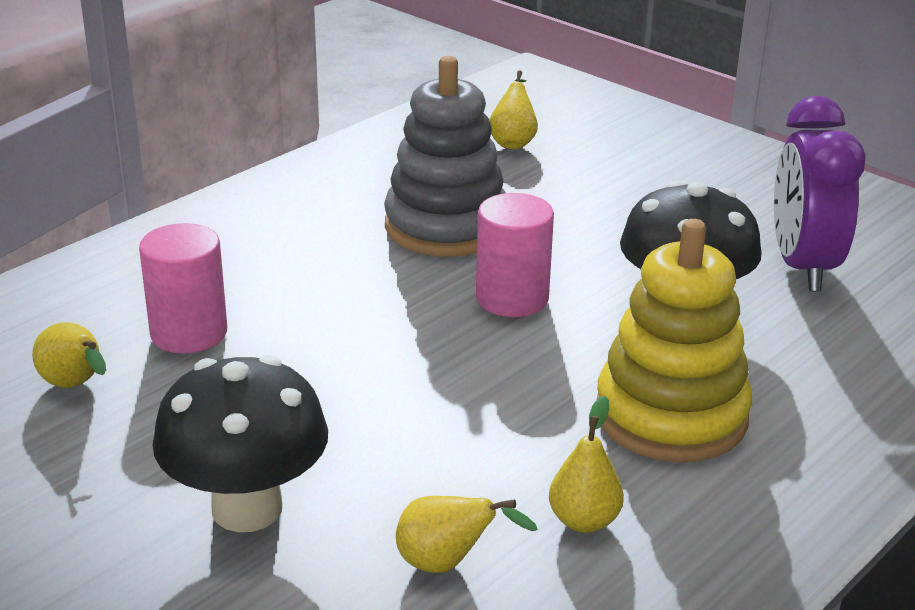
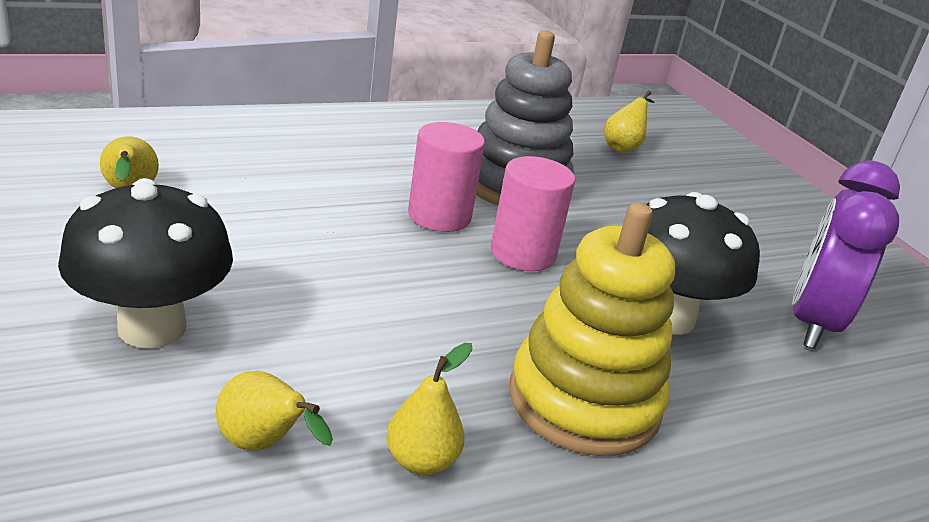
camera: 20 degrees right, 0 degrees up
pink cylinder [139,223,227,354] -> pink cylinder moved to [408,122,485,232]

